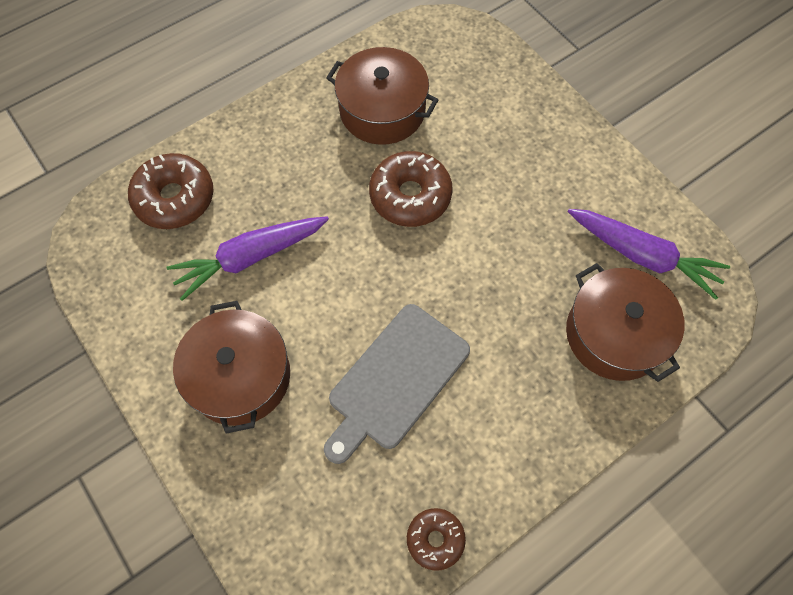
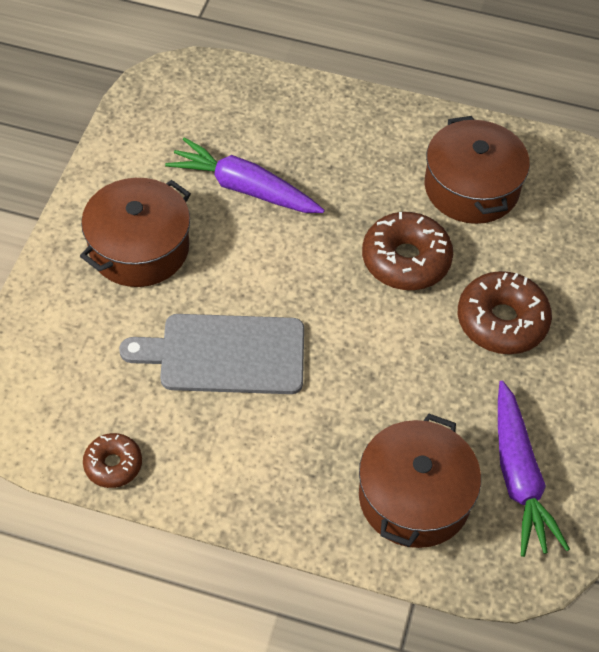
camera: 50 degrees right, 10 degrees down
brown donut [128,153,214,229] -> brown donut moved to [458,271,552,354]

